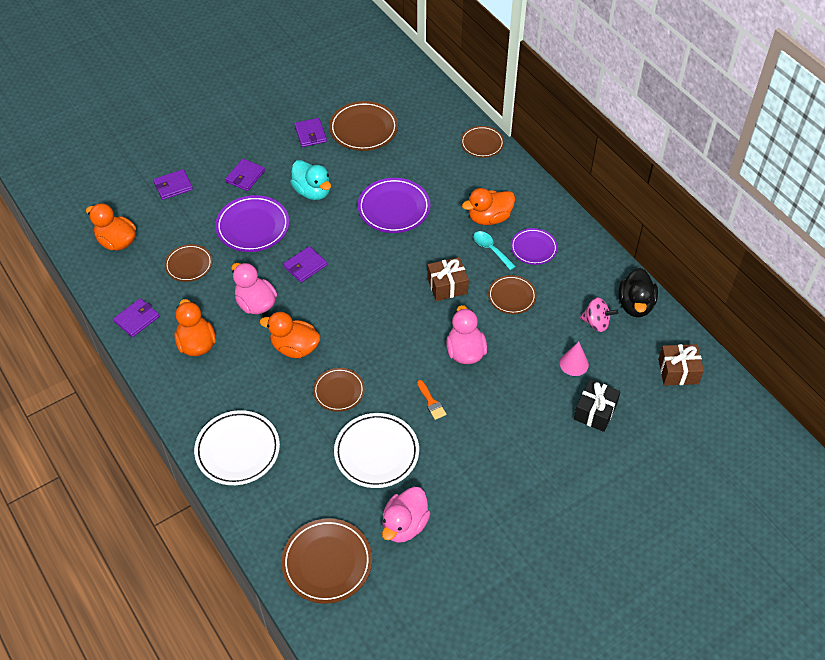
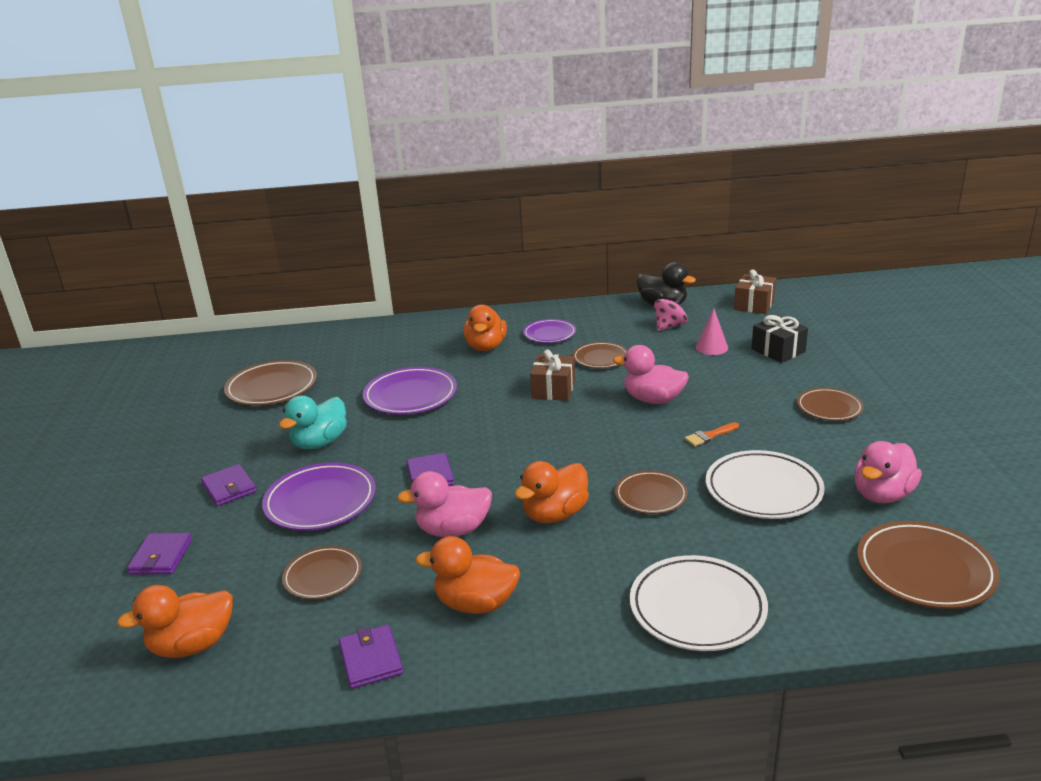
camera: 60 degrees left, 25 degrees down
turquoise duck [290,160,331,200] -> turquoise duck turned 135 degrees clockwise [279,395,347,449]
purple wallet [295,118,327,147] -> none
pink duck [382,487,431,543] -> pink duck turned 75 degrees clockwise [855,441,922,503]
orange brush [417,380,446,420] -> orange brush turned 150 degrees clockwise [684,422,739,447]
brown plate [461,126,504,158] -> brown plate moved to [797,388,864,421]
turquoise spoon [473,231,516,270] -> none

